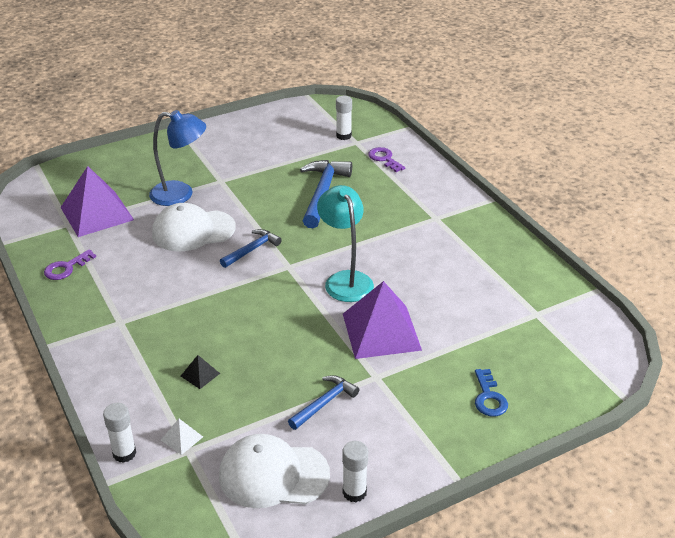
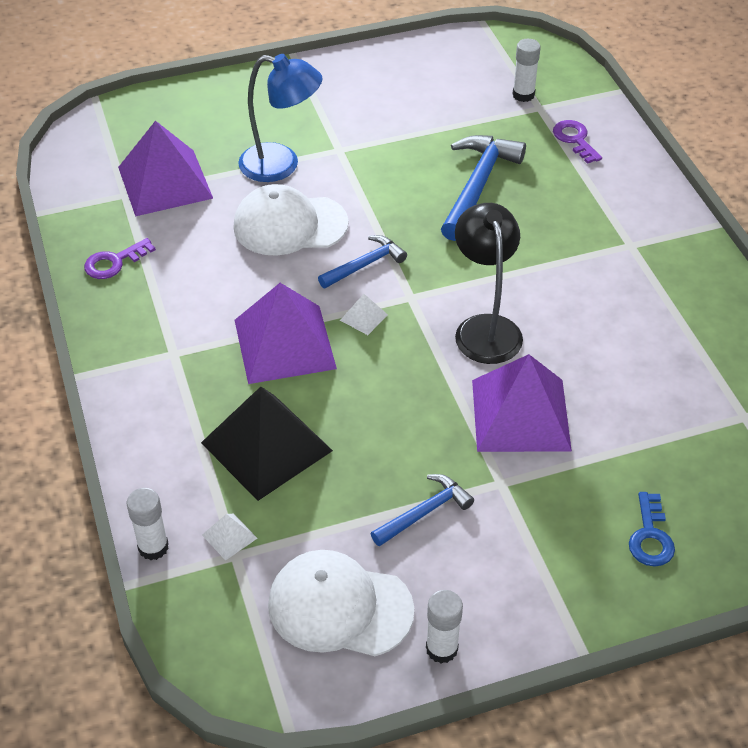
camera: 10 degrees right, 10 degrees up
black pyramid [181,355,220,389] -> black pyramid [201,387,333,501], size x2.49
turquoise lamp [317,185,374,302] -> black lamp [455,203,523,364]
none -> purple pyramid [235,283,337,384]
none -> white pyramid [340,294,388,335]

